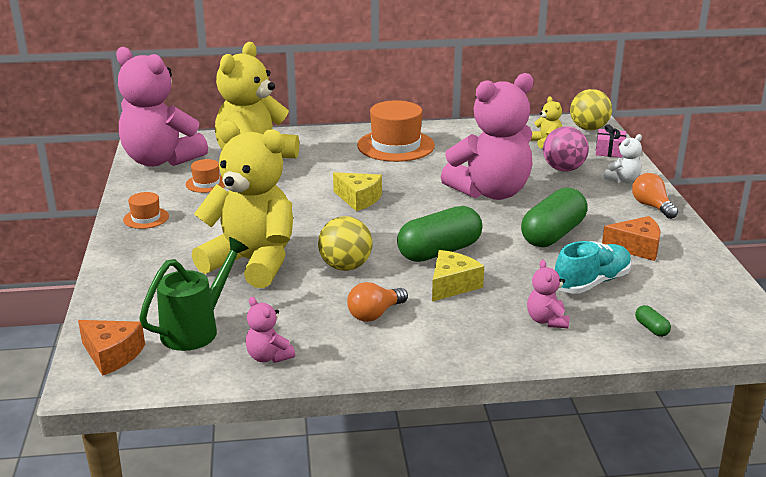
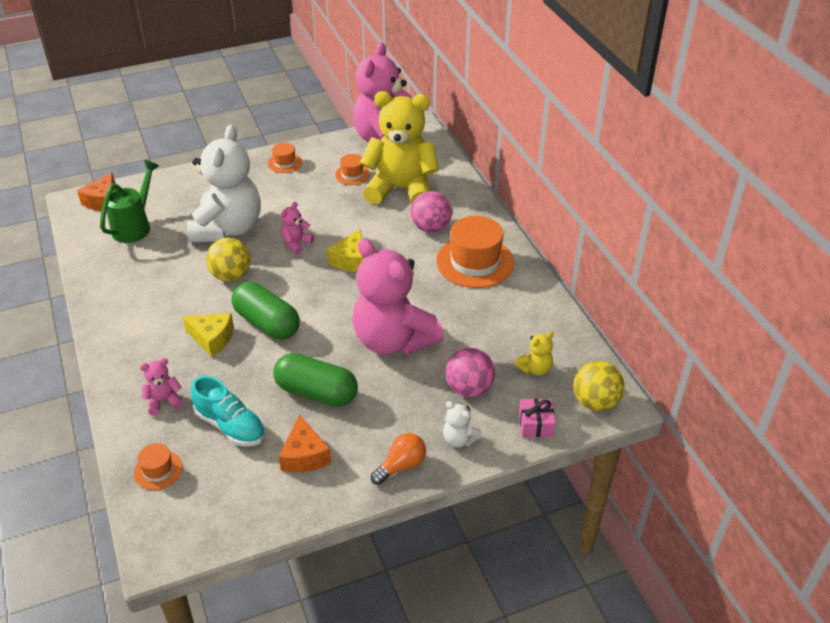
camera: 75 degrees right, 15 degrees up
green watering can [139,237,249,351] -> green watering can turned 90 degrees counterclockwise [100,160,159,243]
yellow teddy bear [192,121,293,288] -> white teddy bear [187,125,261,243]
pink teddy bear [246,297,295,363] -> pink teddy bear moved to [281,202,314,254]
orange light bulb [347,282,408,322] -> none
green capsule [635,305,671,337] -> orange hat [134,443,183,490]
none -> pink ball [411,191,452,233]

